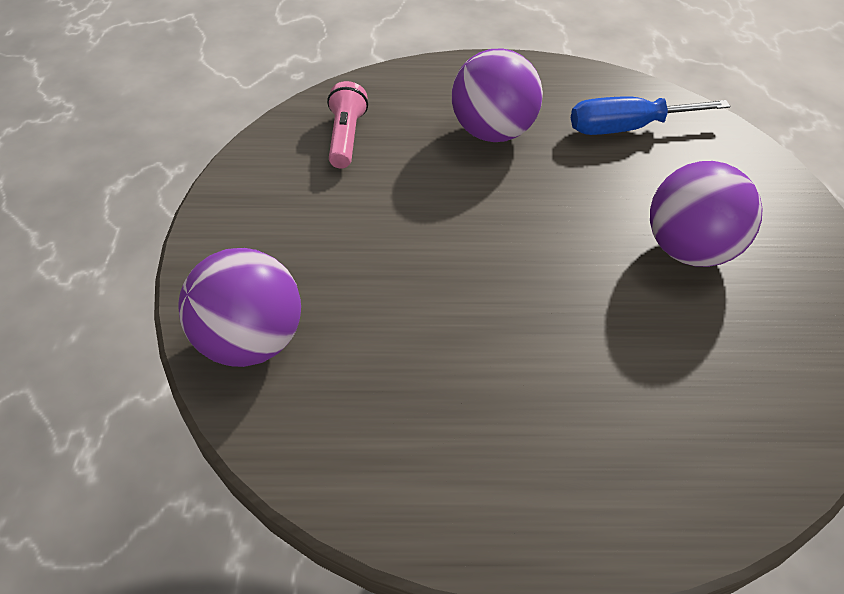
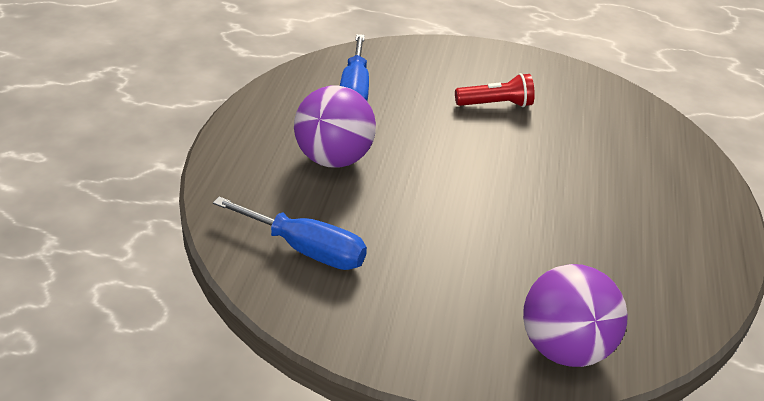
camera: 80 degrees left, 10 degrees down
pink flashlight [327,81,368,169] -> blue screwdriver [213,196,367,270]
purple ball [650,161,763,267] -> red flashlight [455,73,535,107]

